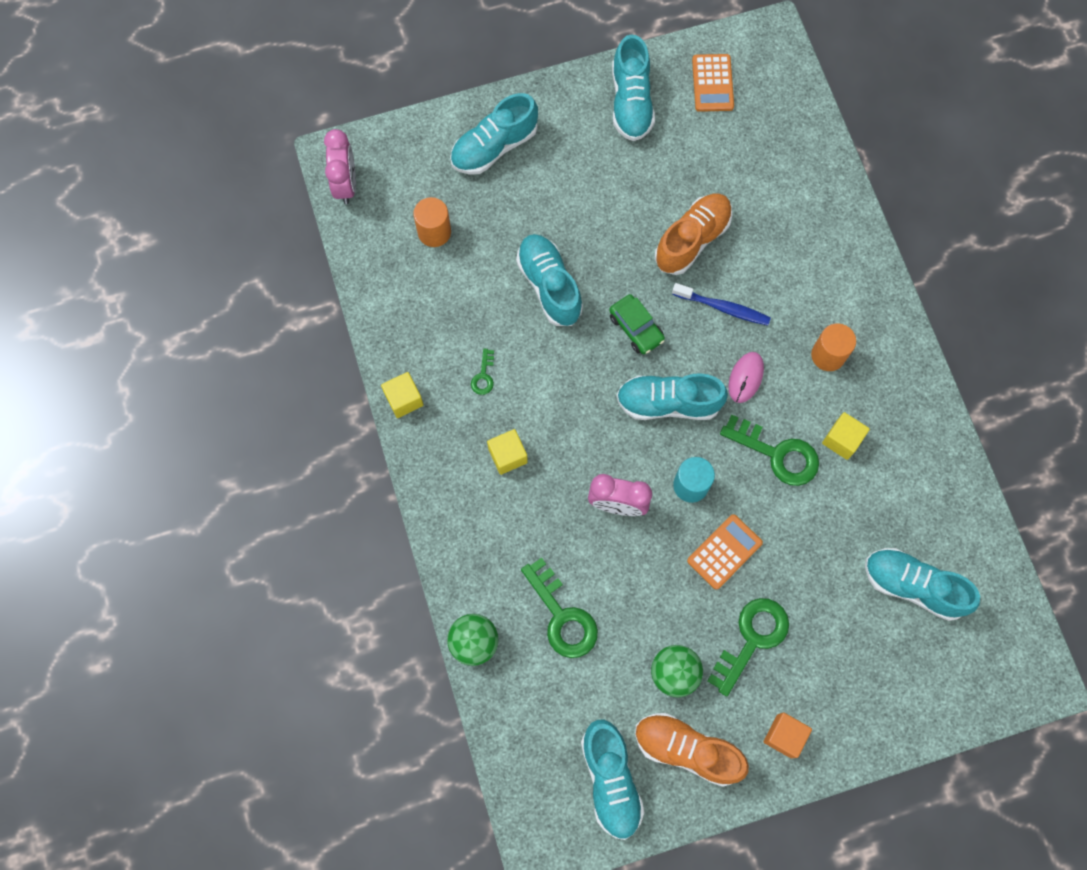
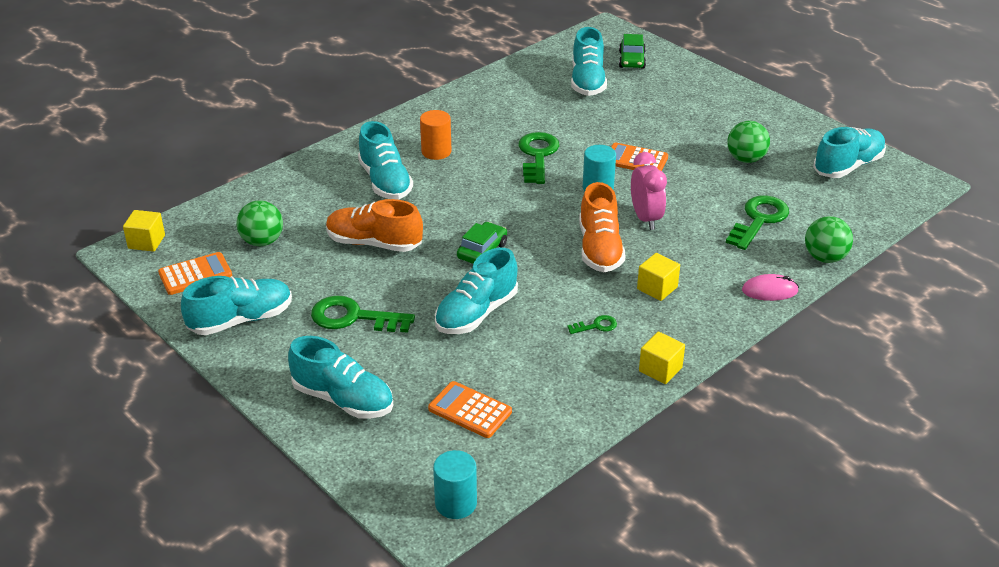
camera: 115 degrees left, 35 degrees down
pink clock [324,129,356,204] -> turquoise cylinder [433,450,477,519]
orange cylinder [413,197,451,247] -> orange calculator [428,381,512,438]
turquoise shoe [616,373,728,420] -> turquoise shoe moved to [358,121,413,200]
orange shoe [635,713,749,787] -> orange shoe moved to [579,182,626,272]
blue toothbrush [672,283,771,326] -> none
green key [707,598,789,697] -> green key moved to [311,296,415,333]
pink mouse [729,352,764,403] -> pink mouse moved to [742,274,799,301]
orange cube [764,712,812,758] -> none
yellow cube [822,412,870,460] -> yellow cube moved to [123,210,165,252]
none -> green ball [236,200,283,246]
none -> green car [619,34,646,69]

